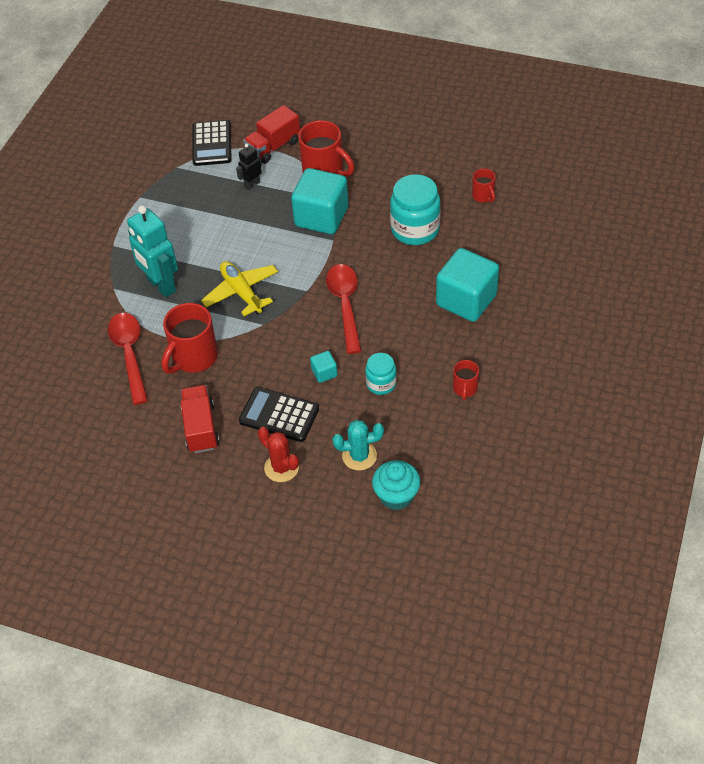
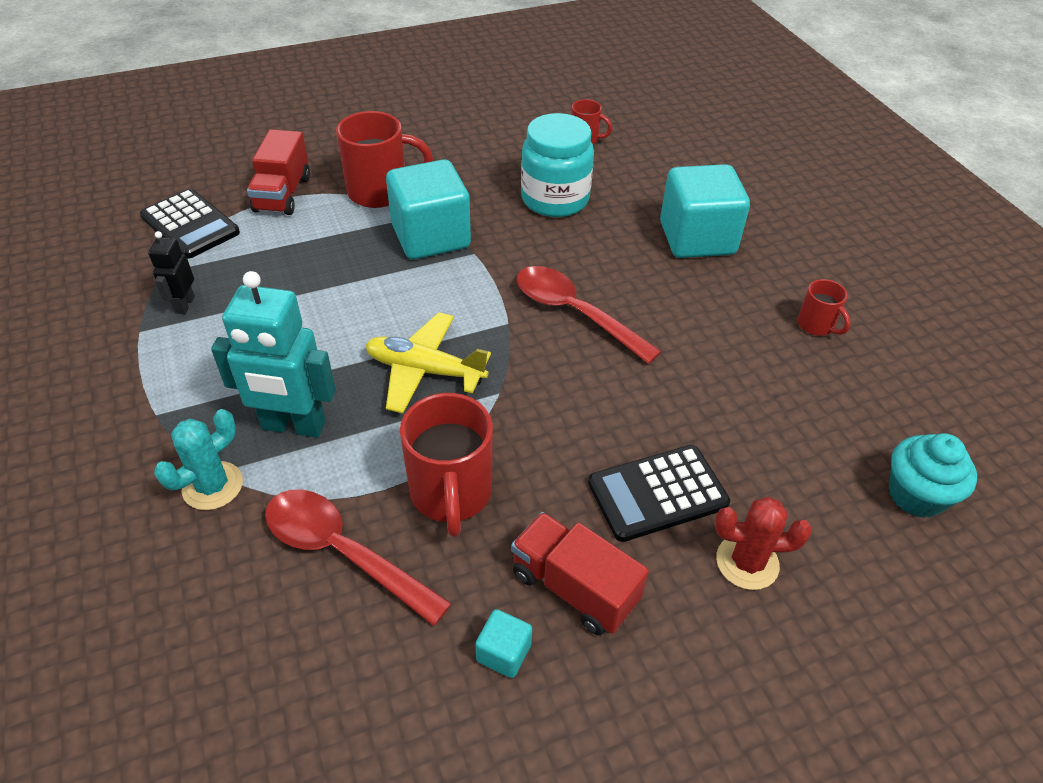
camera: 45 degrees left, 5 degrees down
black robot [236,144,262,190] -> black robot moved to [148,231,195,314]
turquoise cube [310,351,338,383] -> turquoise cube moved to [475,609,532,678]
turquoise cactus [332,420,384,471] -> turquoise cactus moved to [154,409,243,510]
turquoise jar [365,353,397,395] -> none

